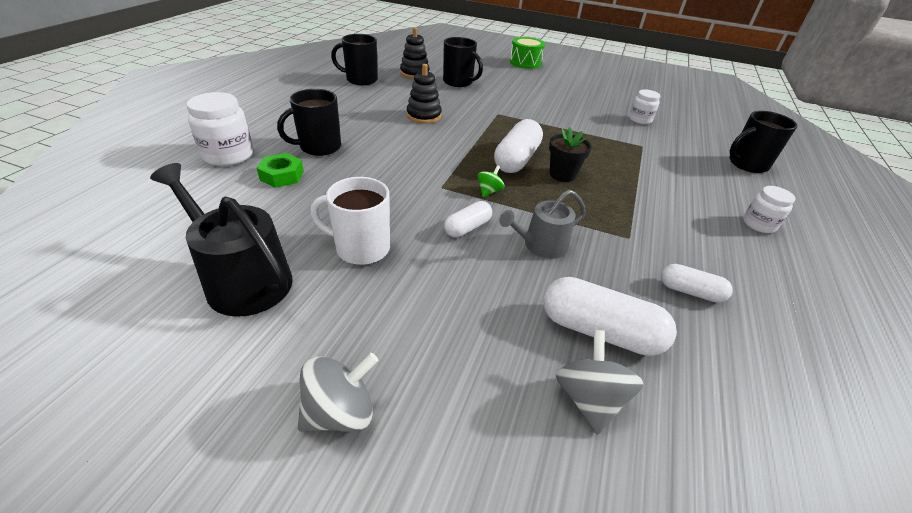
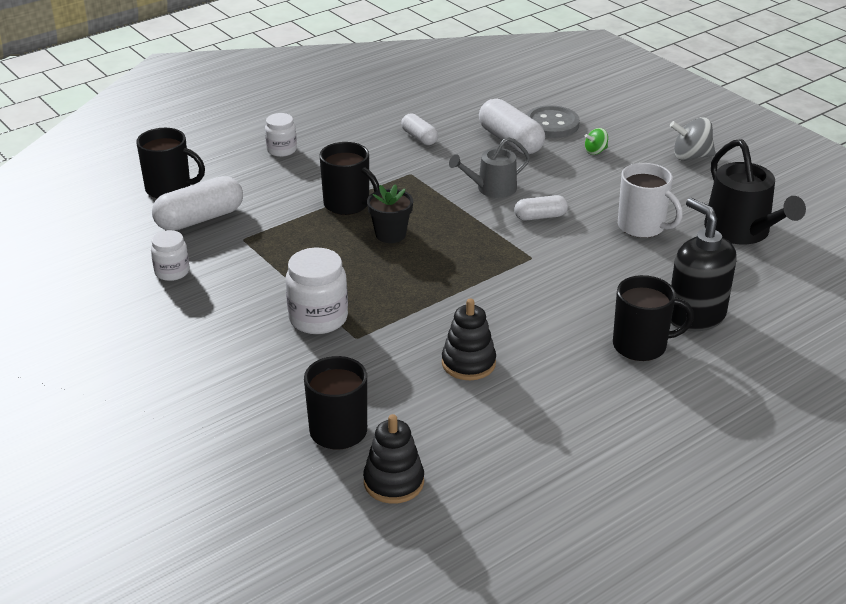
camera: 145 degrees left, 5 degrees down
white jar [186,92,253,166] -> white jar moved to [285,248,348,334]
green nut [257,153,304,188] -> black soap dispenser [671,198,737,331]
black mug [331,34,378,85] -> black mug moved to [319,142,379,215]
green spinning top [478,165,504,197] -> green spinning top moved to [585,128,608,155]
white capsule [494,119,543,173] -> white capsule moved to [152,176,243,231]
grey watering can [499,190,586,259] -> grey watering can turned 150 degrees clockwise [449,137,530,198]
green drum [510,37,545,69] -> none
grey spinning top [556,330,644,435] -> grey button [526,105,580,138]

